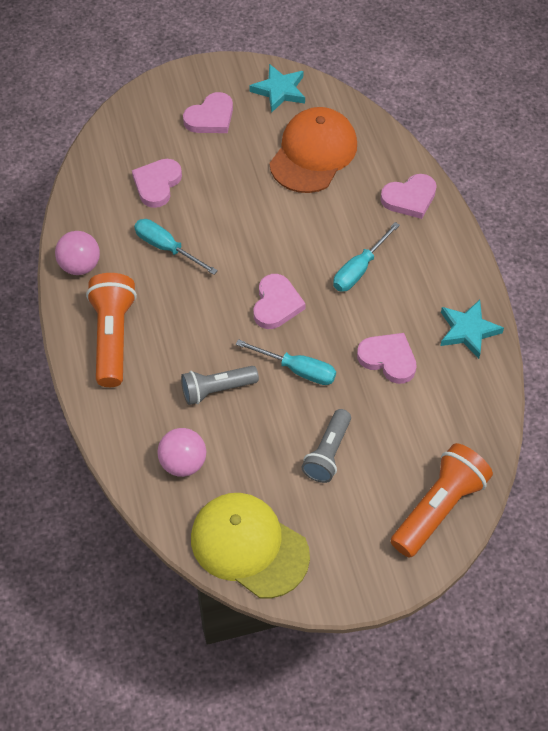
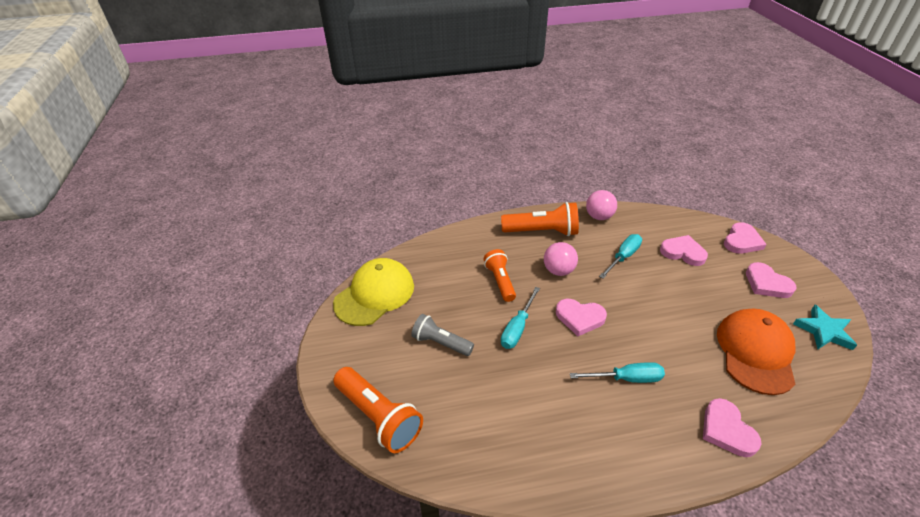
camera: 95 degrees right, 15 degrees down
pink ball [157,428,206,477] -> pink ball moved to [544,242,578,276]
grey flashlight [181,366,259,405] -> orange flashlight [483,249,516,302]
orange cap [269,107,357,193] -> orange cap turned 105 degrees counterclockwise [717,309,796,395]
turquoise screwdriver [333,222,400,292] -> turquoise screwdriver turned 135 degrees clockwise [570,362,665,383]
pink heart [357,333,417,384] -> pink heart moved to [724,222,767,254]
turquoise star [440,300,504,359] -> none

